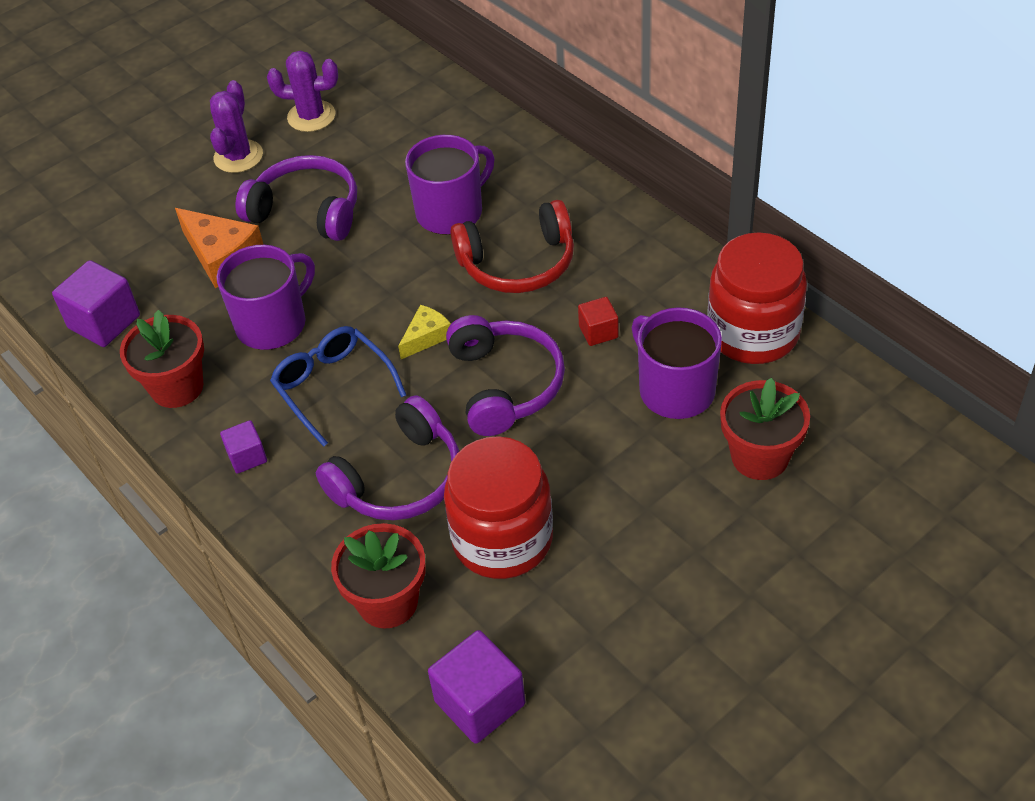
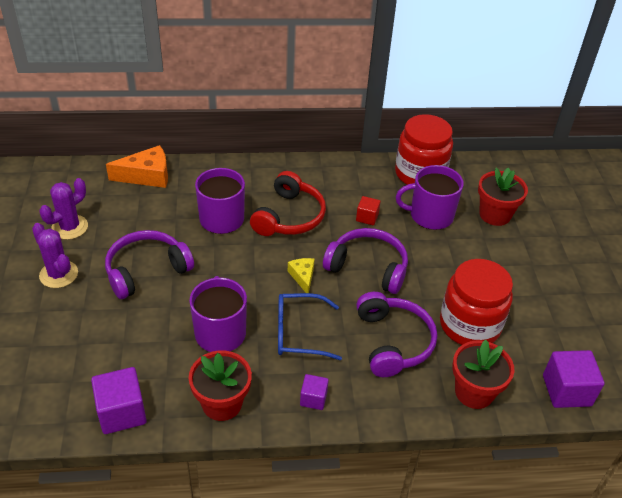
camera: 60 degrees left, 5 degrees down
orange cheese [175,208,264,288] -> orange cheese moved to [106,145,168,188]

